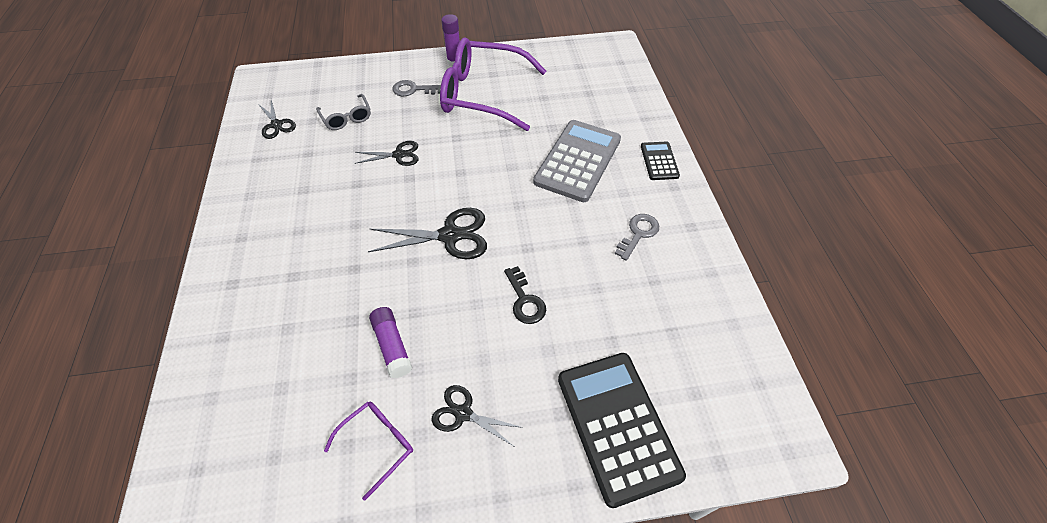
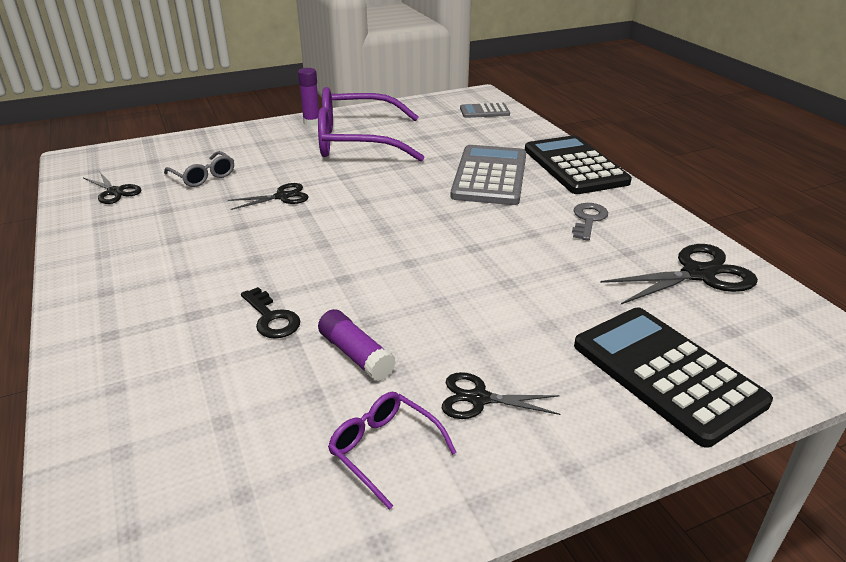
camera: 15 degrees left, 20 degrees down
purple glasses [324,402,413,500] -> purple glasses turned 75 degrees counterclockwise [328,392,457,510]
black scissors [368,208,487,259] -> black scissors moved to [600,244,758,304]
grey key [392,80,441,96] -> none
black key [504,266,546,324] -> black key moved to [241,287,301,339]
black calculator [641,142,680,180] -> black calculator [525,135,632,194], size x1.97
none -> grey calculator [460,103,510,118]

